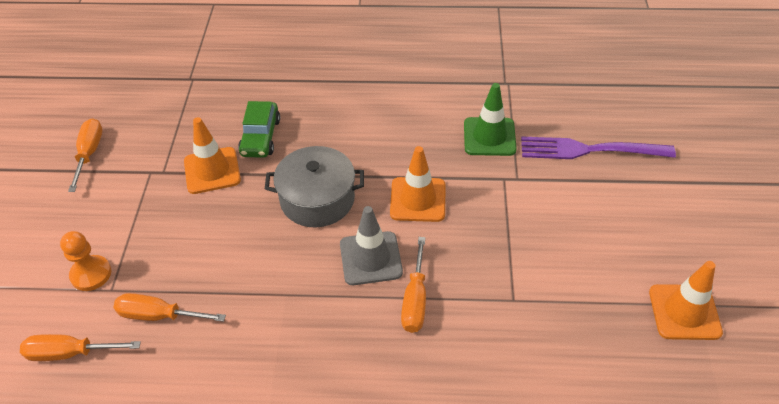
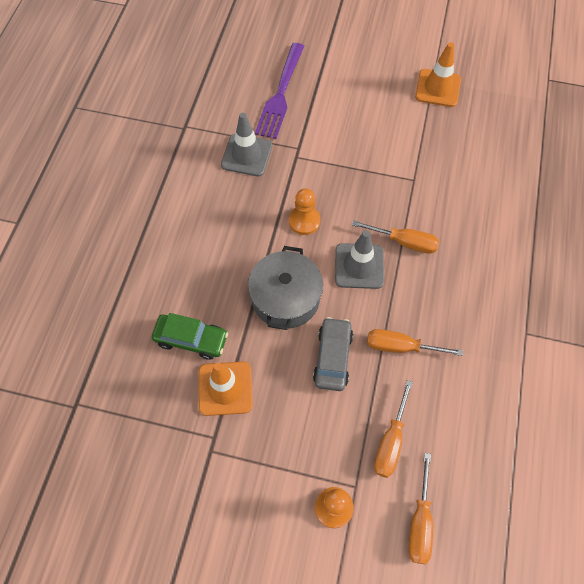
camera: 80 degrees left, 15 degrees up
orange screwdriver [68,118,103,192] -> orange screwdriver moved to [367,329,463,356]
orange traffic cone [390,146,445,222] -> orange pawn [289,188,321,235]
green traffic cone [464,83,517,156] -> grey traffic cone [221,113,272,176]
none -> grey car [313,317,353,391]

